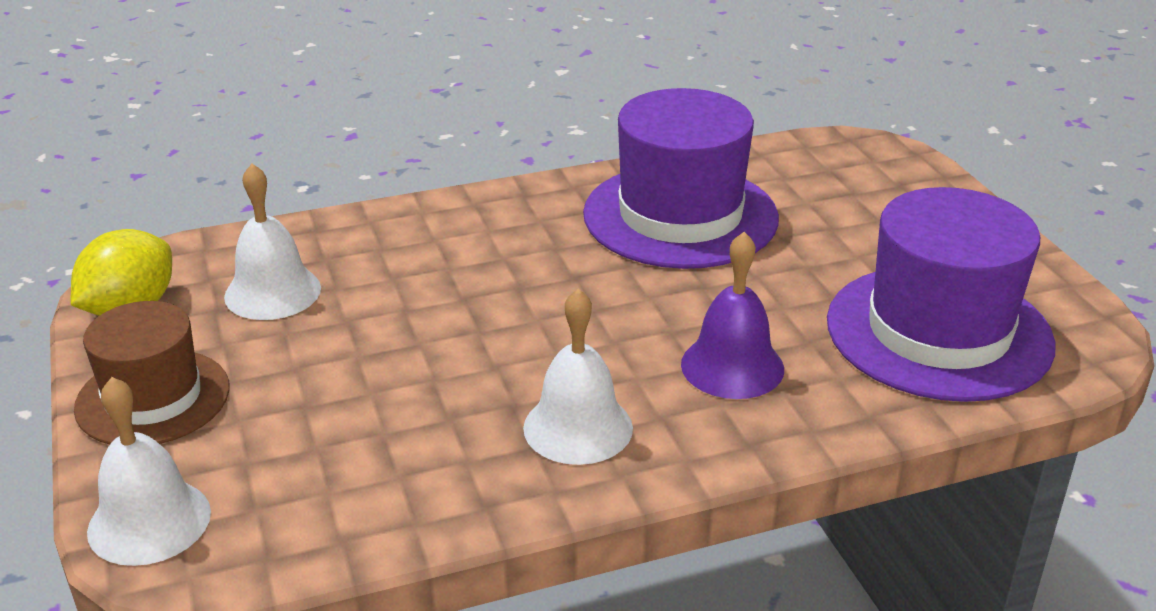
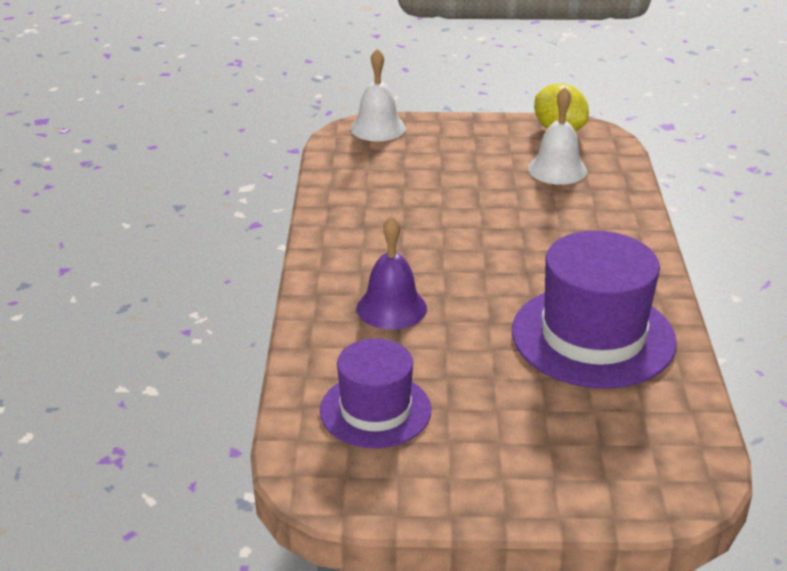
camera: 110 degrees right, 0 degrees up
brown hat [74,301,230,444] -> none
white bell [523,289,633,465] -> none
purple hat [827,187,1056,402] -> purple hat [320,338,432,448], size x0.63

